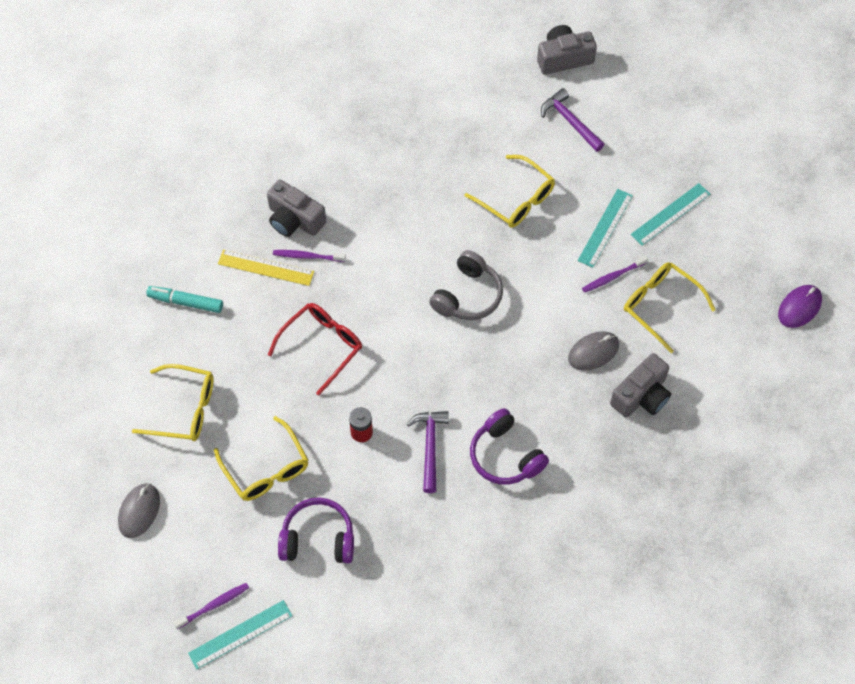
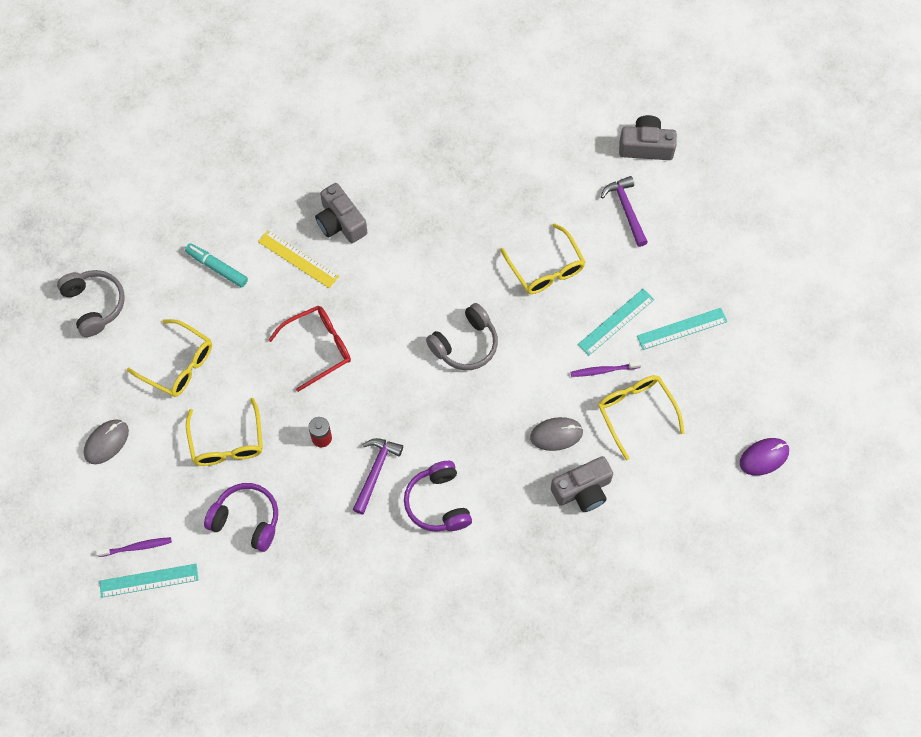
camera: 20 degrees right, 5 degrees up
purple toothbrush [273,250,346,262] -> none
none -> grey headphones [57,270,124,337]

